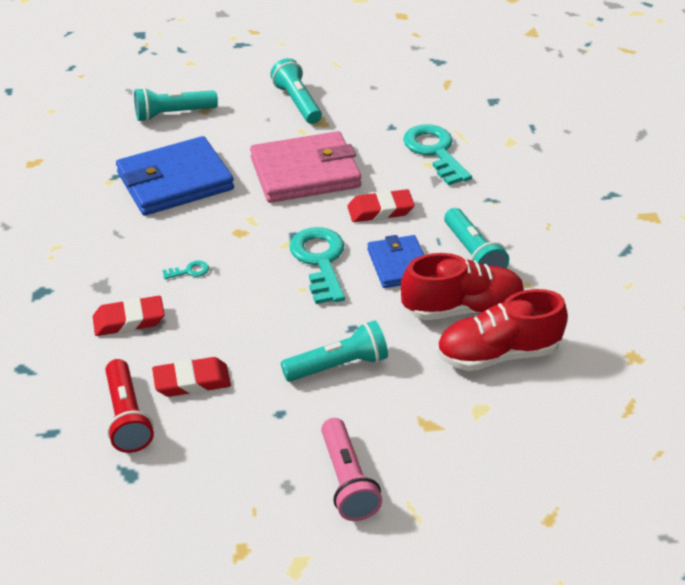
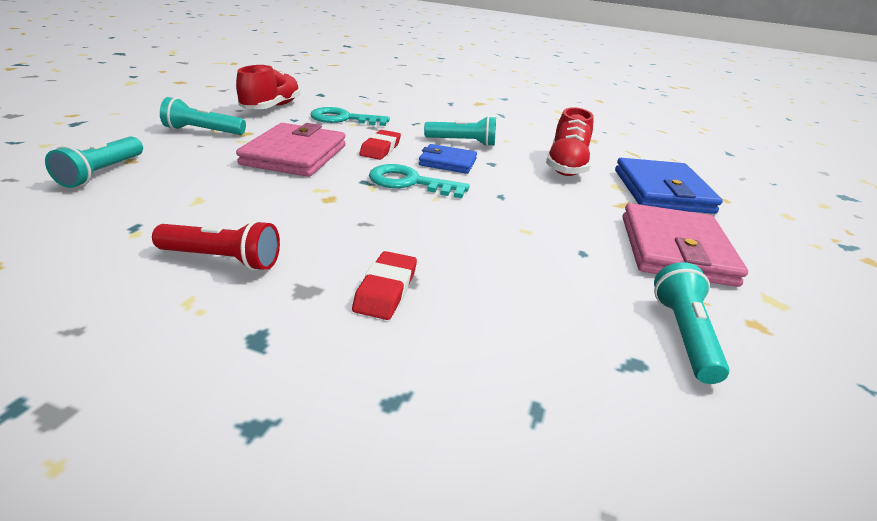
camera: 65 degrees left, 10 degrees down
red flashlight [105,359,154,453] -> red flashlight moved to [152,220,280,271]
blue wallet [116,136,234,216] -> blue wallet moved to [615,158,723,214]
red eraser [152,357,231,397] -> none
turquoise key [162,261,209,279] -> none
turquoise flashlight [281,321,388,382] -> turquoise flashlight moved to [654,262,730,384]
pink flashlight [321,418,382,521] -> pink wallet [623,203,748,287]
red shoe [401,253,525,320] -> red shoe moved to [236,64,300,109]

